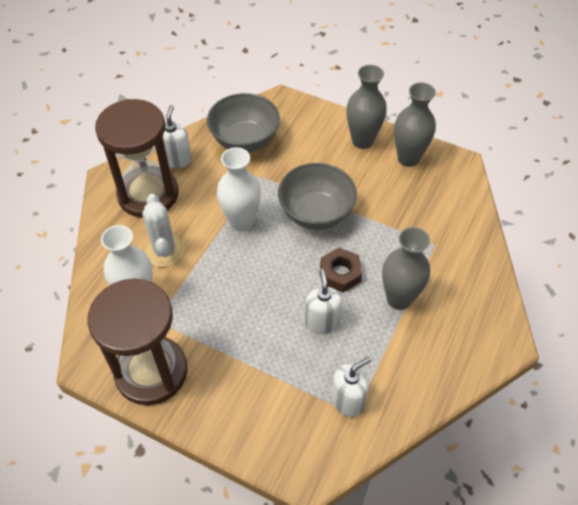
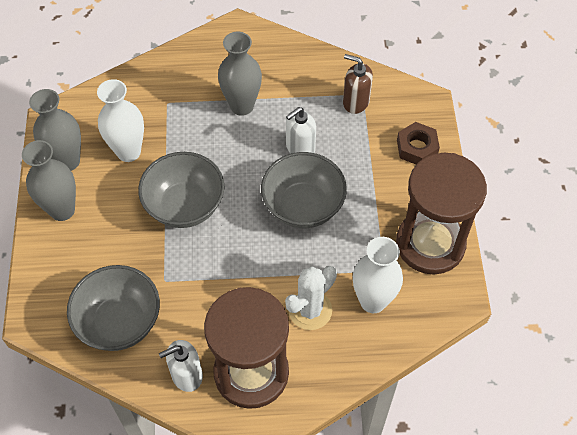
camera: 120 degrees left, 5 degrees up
white vase [217,147,261,232] -> white vase moved to [97,79,144,162]
brown nut [320,248,362,292] -> brown nut moved to [397,122,440,165]
white soap dispenser [331,357,371,417] -> brown soap dispenser [343,54,373,114]
none -> grey bowl [261,152,347,228]

